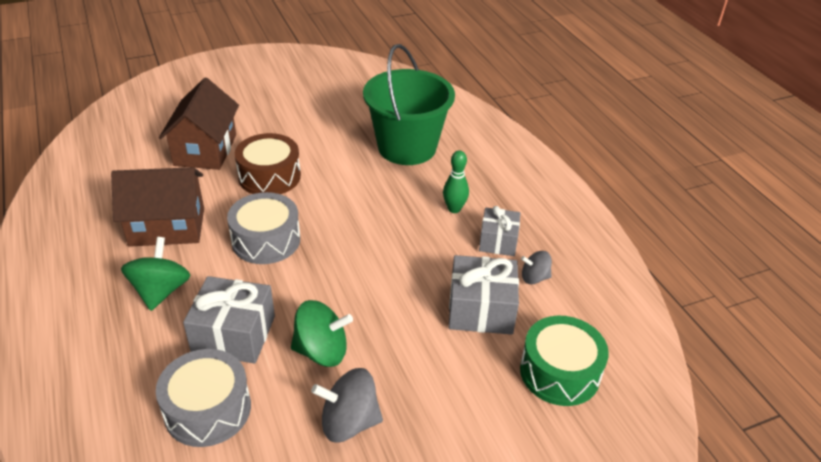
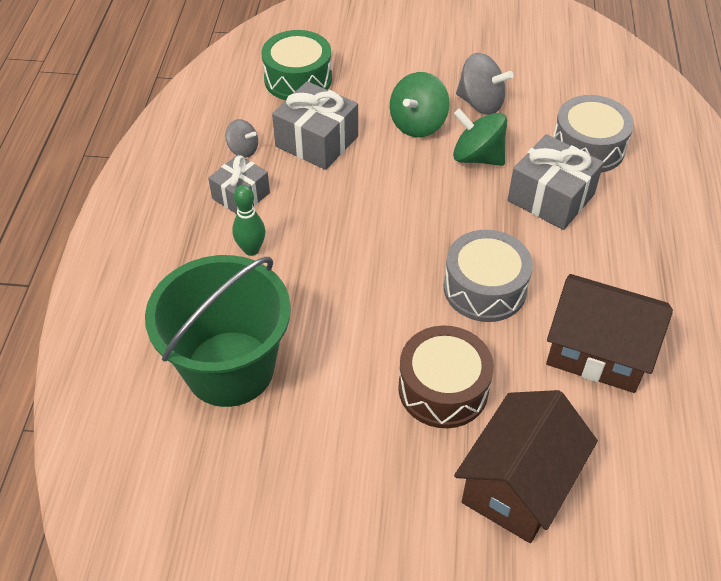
camera: 150 degrees left, 10 degrees up
green spinning top [121,237,190,311] -> green spinning top moved to [390,72,450,137]

